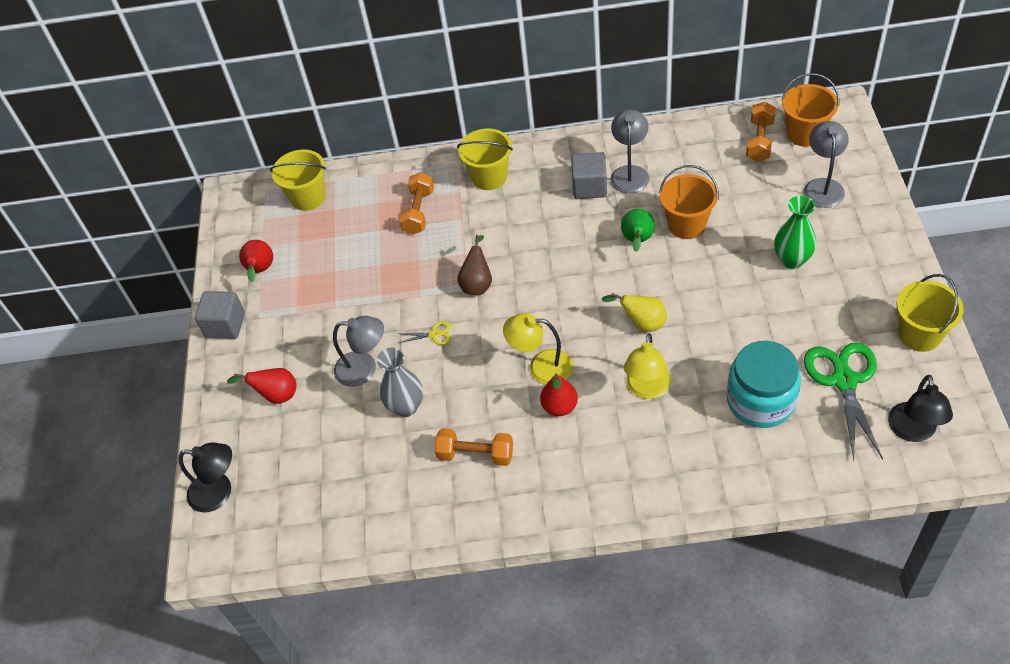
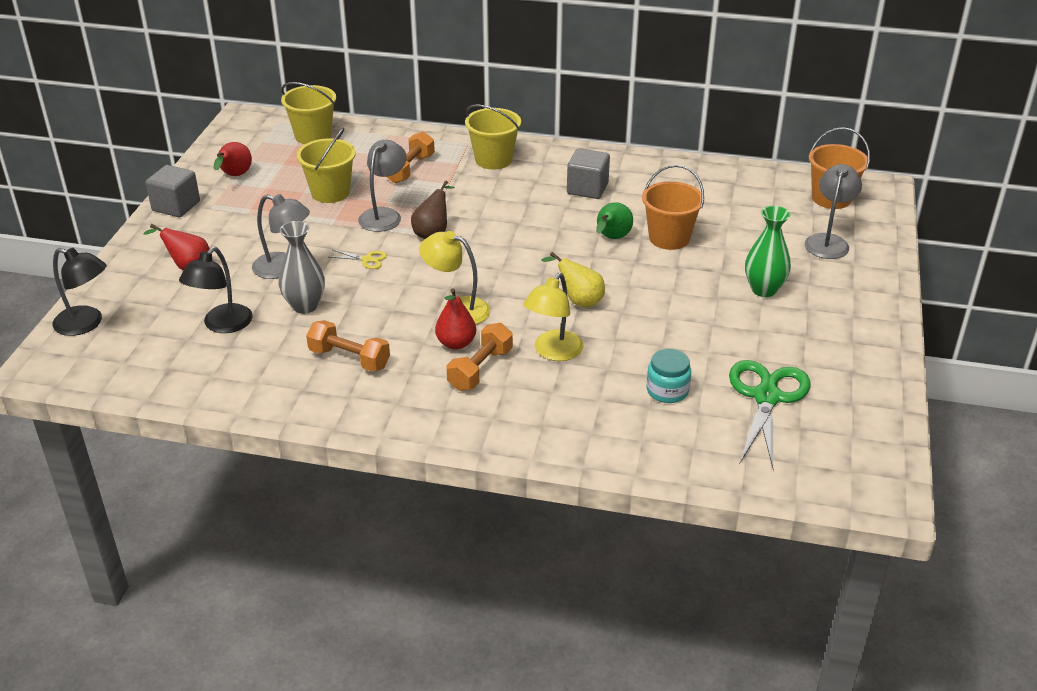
camera: 10 degrees right, 15 degrees down
grey lamp [610,110,649,194] -> grey lamp moved to [358,140,407,232]
turquoise jar [727,341,801,428] -> turquoise jar [646,349,691,403], size x0.55
orange dumbbell [746,102,776,162] -> orange dumbbell moved to [447,323,513,391]
black lamp [888,375,953,442] -> black lamp moved to [179,247,253,333]
yellow bucket [897,274,964,352] -> yellow bucket moved to [297,128,356,203]

